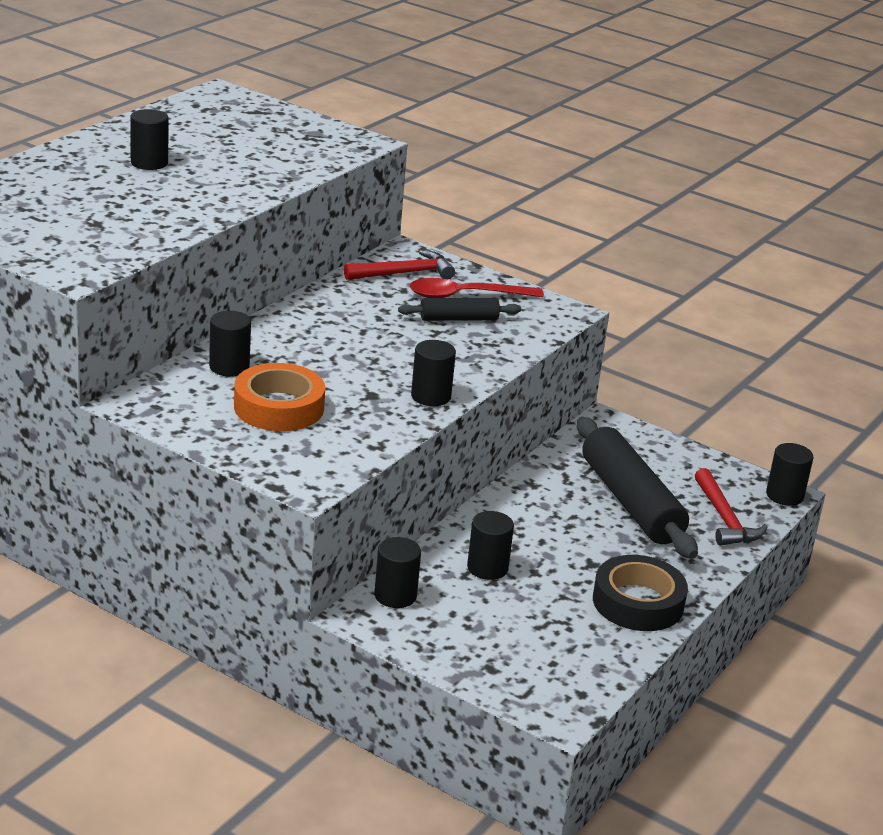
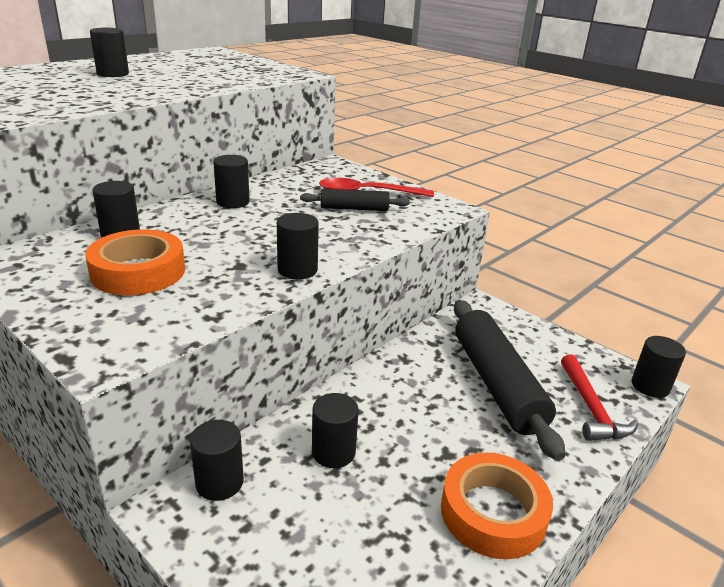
camera: 10 degrees right, 0 degrees up
red hammer [344,250,455,280] -> none
black tape [593,555,688,631] -> orange tape [441,452,553,559]
none -> black cylinder [213,155,250,208]

